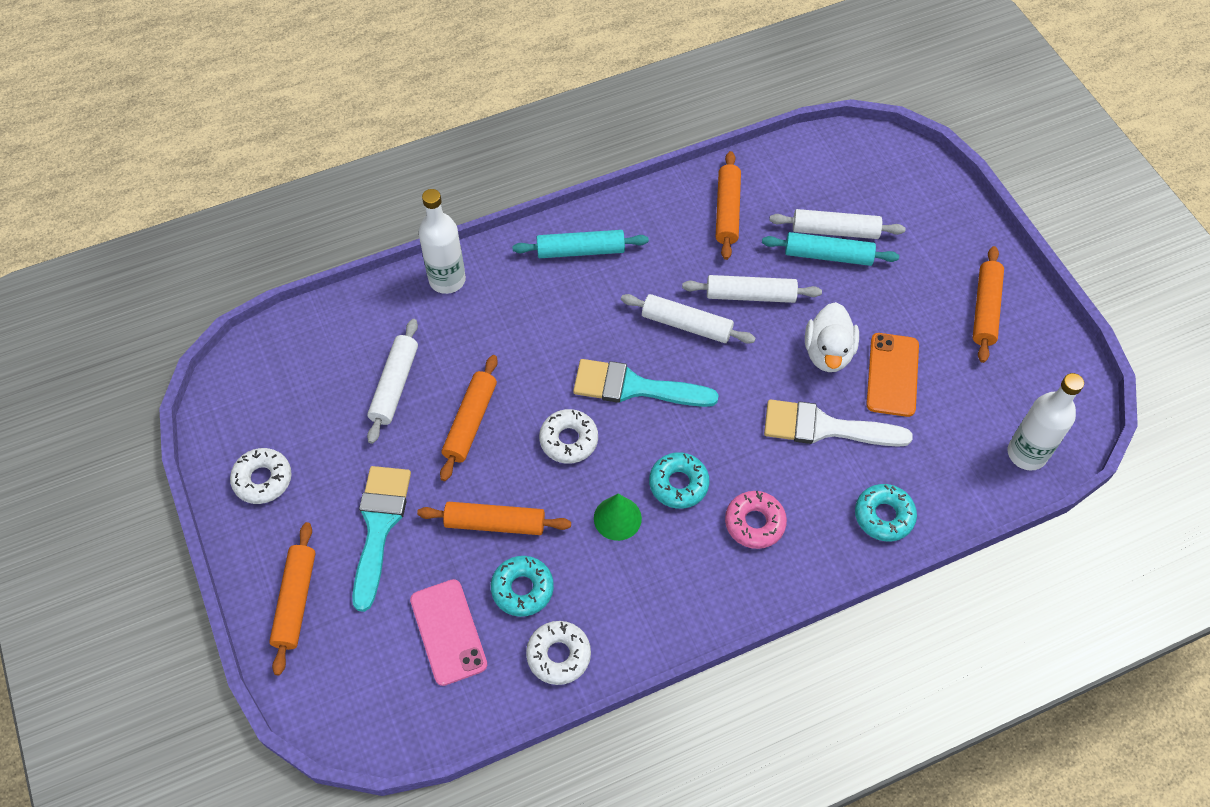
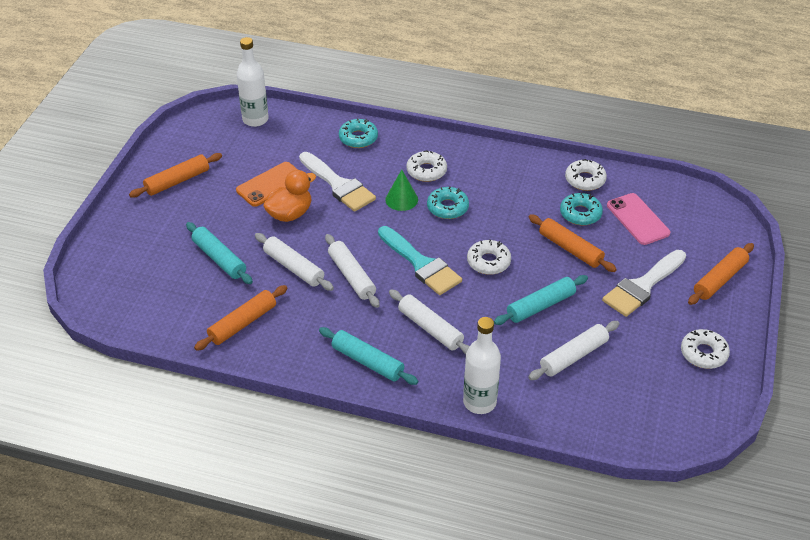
camera: 140 degrees left, 15 degrees down
turquoise brush [352,466,411,612] -> white brush [602,250,686,317]
pink phone [410,579,487,686] -> pink phone turned 45 degrees counterclockwise [607,193,670,245]
orange rolling pin [440,355,498,481] -> turquoise rolling pin [494,275,588,325]
green cone [594,494,642,541] -> green cone moved to [385,170,418,211]
pink donut [725,491,787,549] -> white donut [406,150,447,182]
white rolling pin [769,209,906,239] -> white rolling pin moved to [389,290,470,355]
white duck [805,302,859,372] -> orange duck [263,170,316,222]

